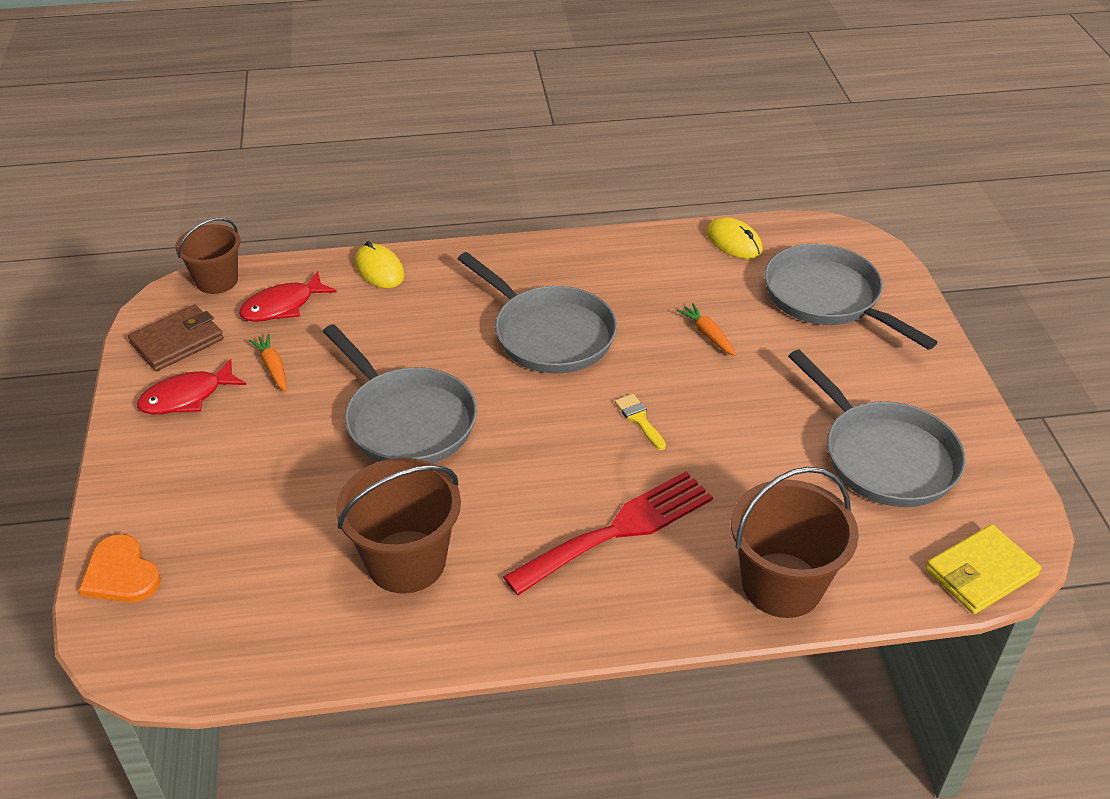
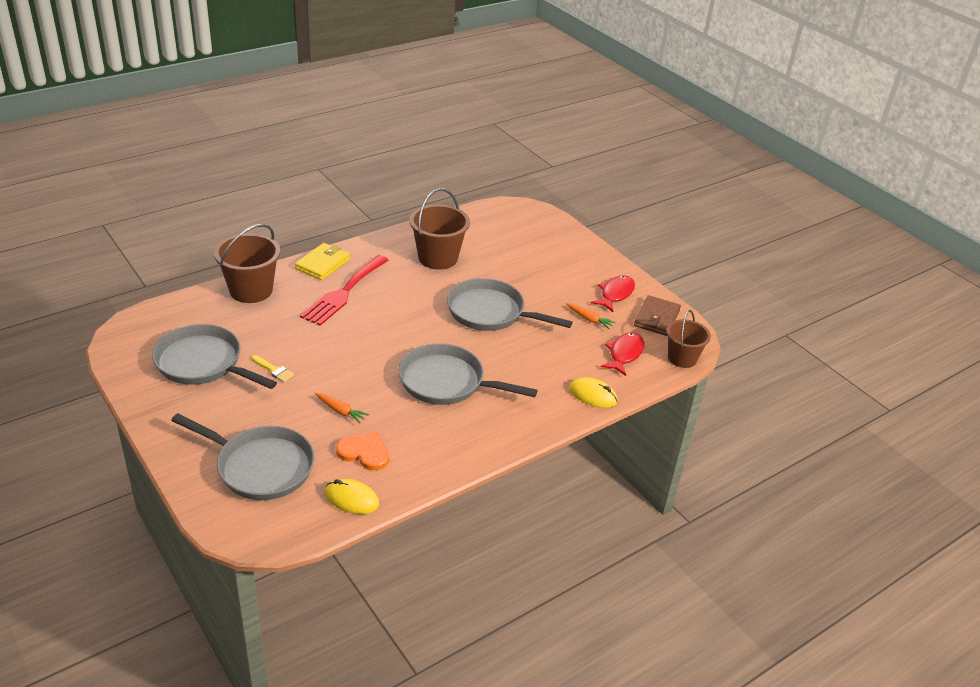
camera: 150 degrees right, 5 degrees down
orange heart [79,534,161,603] -> orange heart moved to [336,432,389,471]
yellow brush [615,394,666,450] -> yellow brush moved to [251,355,294,382]
yellow wallet [926,524,1041,614] -> yellow wallet moved to [295,243,350,280]

